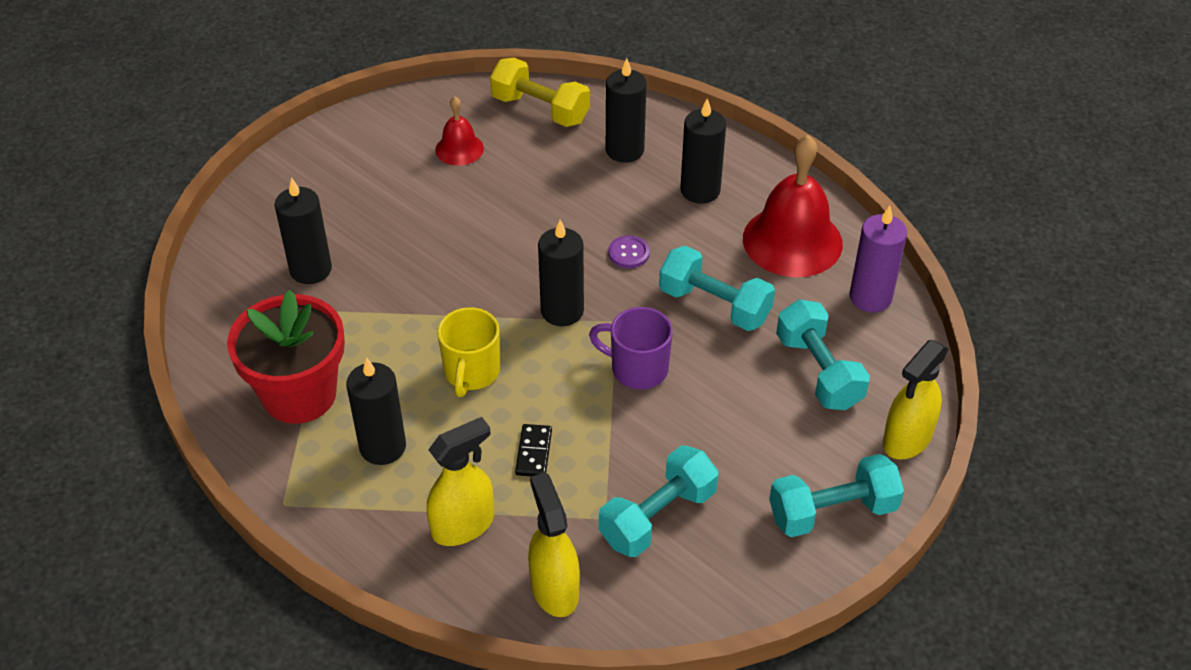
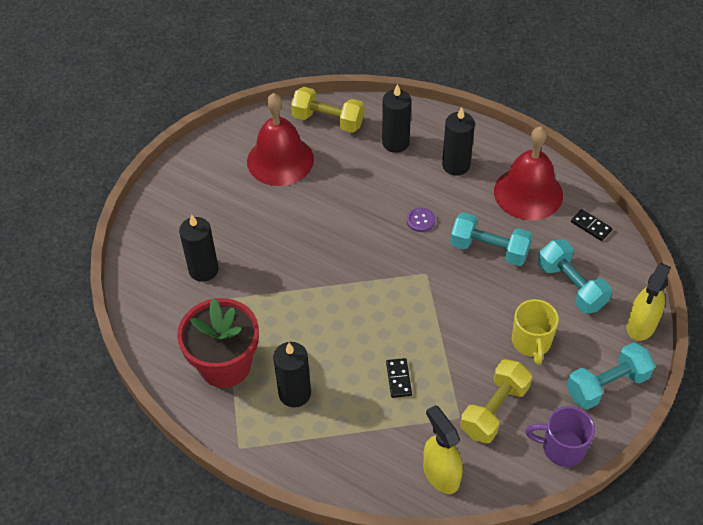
camera: 10 degrees left, 5 degrees up
yellow spray bottle [427,417,494,546] -> none
red bell [435,96,484,166] -> red bell [247,93,314,186], size x1.94
yellow mug [437,307,500,397] -> yellow mug moved to [512,299,559,365]
black candle [538,220,584,326] -> none
purple mug [589,307,673,389] -> purple mug moved to [525,406,595,467]
turquoise dumbbell [599,445,719,557] -> yellow dumbbell [460,359,532,444]
purple candle [849,206,907,312] -> black domino [571,209,612,241]

